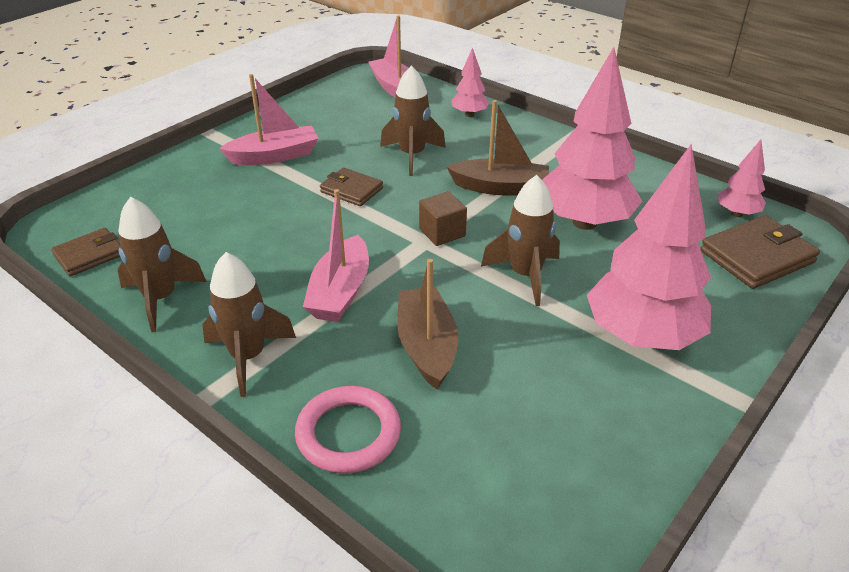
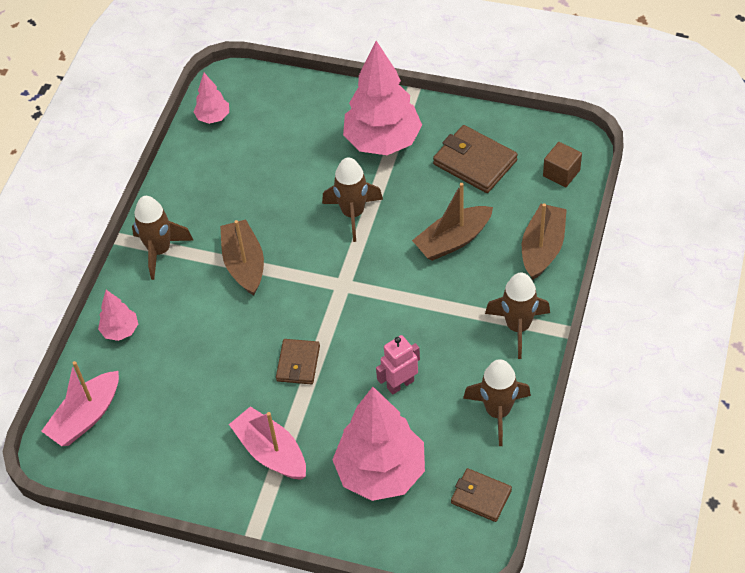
camera: 110 degrees left, 15 degrees up
pink ring [295,386,401,474] -> brown boat [522,203,567,280]
pink boat [303,189,369,322] -> none
brown rocket [380,66,446,176] -> brown rocket moved to [132,196,194,280]
brown cube [419,191,467,246] -> brown cube moved to [543,142,582,187]
pink tree [542,47,642,230] -> pink tree moved to [332,387,425,501]
brown wallet [700,215,820,289] -> brown wallet moved to [433,125,518,193]
none -> pink robot [376,335,420,395]

